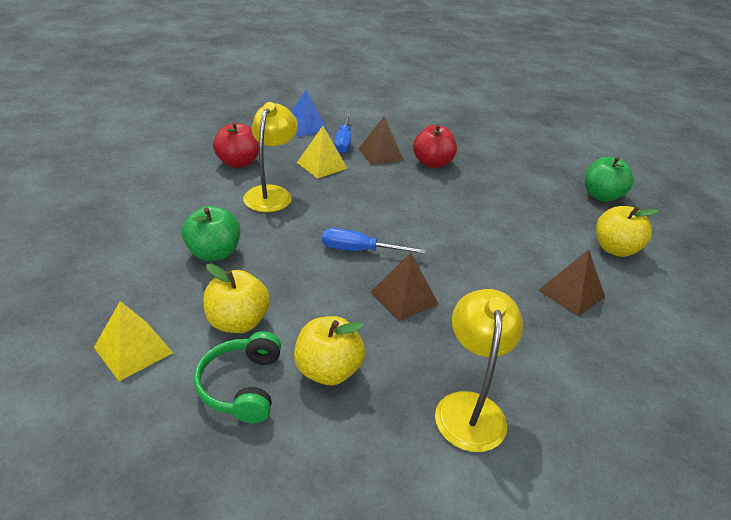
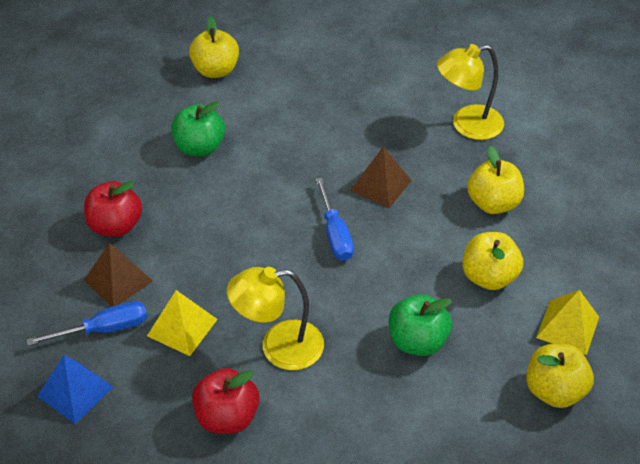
camera: 110 degrees left, 10 degrees up
green headphones [194,331,281,423] -> none
brown pyramid [539,250,605,317] -> none
green apple [585,156,634,202] -> green apple moved to [171,101,225,156]
none -> yellow apple [526,344,594,408]

